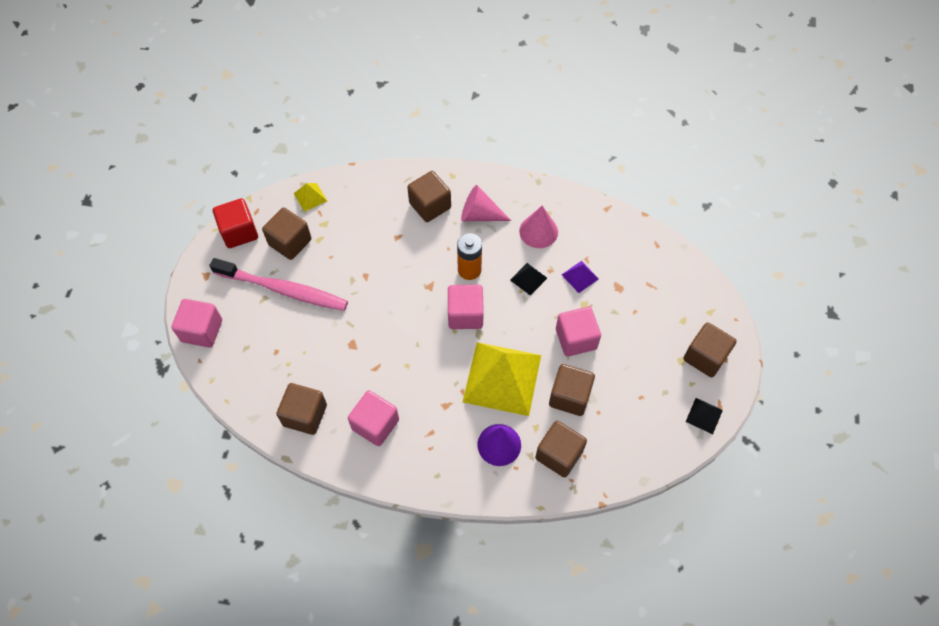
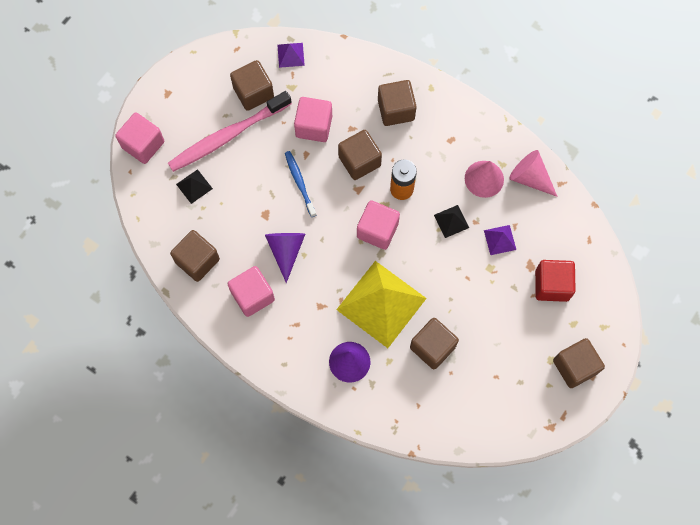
camera: 25 degrees right, 10 degrees up
pink toothbrush [209,258,348,311] -> pink toothbrush turned 105 degrees clockwise [168,91,292,172]
red cube [213,198,258,248] -> red cube moved to [535,260,576,302]
yellow pyramid [294,183,327,212] -> purple pyramid [277,43,305,68]
pink cone [461,185,511,221] -> pink cone moved to [509,150,558,197]
brown cube [535,421,587,477] -> brown cube moved to [338,130,382,180]
pink cube [556,307,601,357] -> pink cube moved to [294,97,332,142]
black pyramid [686,398,723,434] -> black pyramid moved to [176,169,213,204]
none -> purple cone [265,233,305,283]
none -> blue toothbrush [285,151,316,217]

